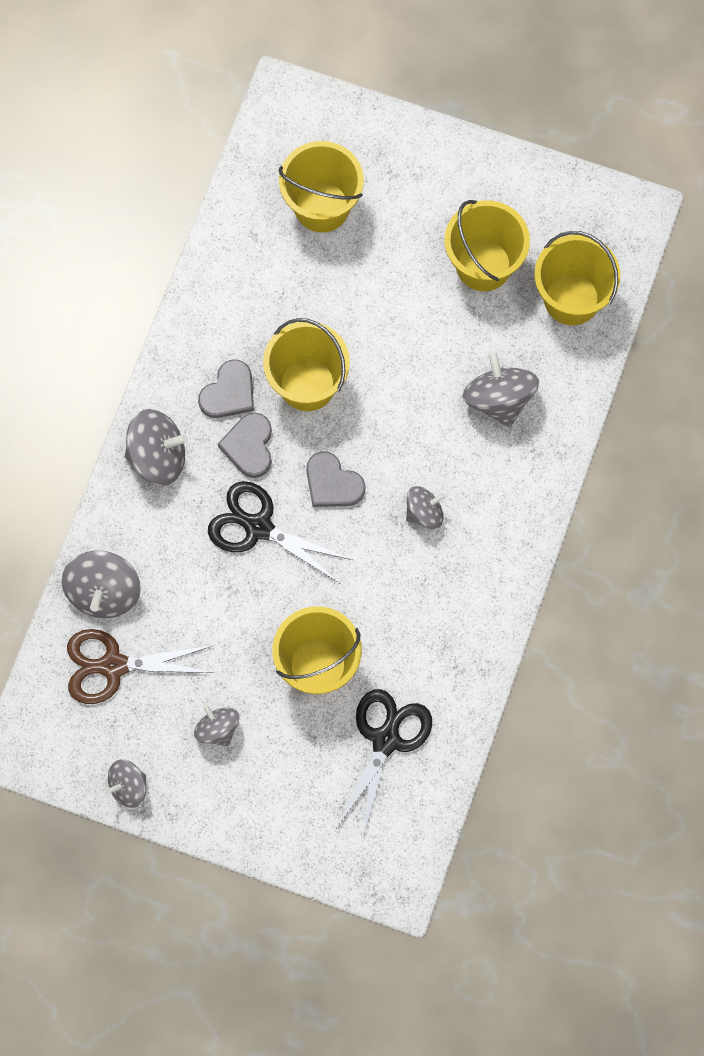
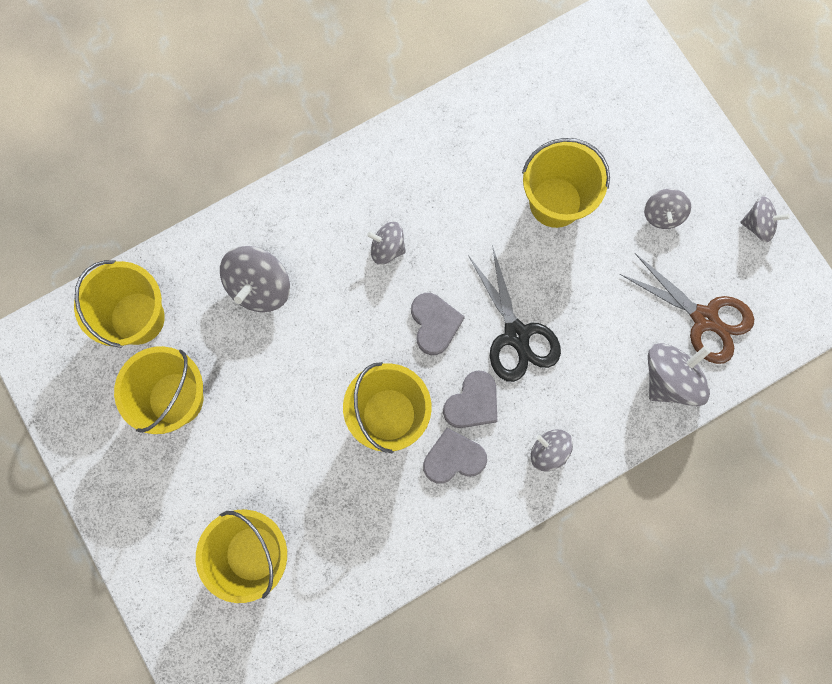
camera: 140 degrees left, 5 degrees up
grey spinning top [125,409,188,486] -> grey spinning top [531,429,573,472], size x0.62
black scissors [336,689,432,838] -> none

